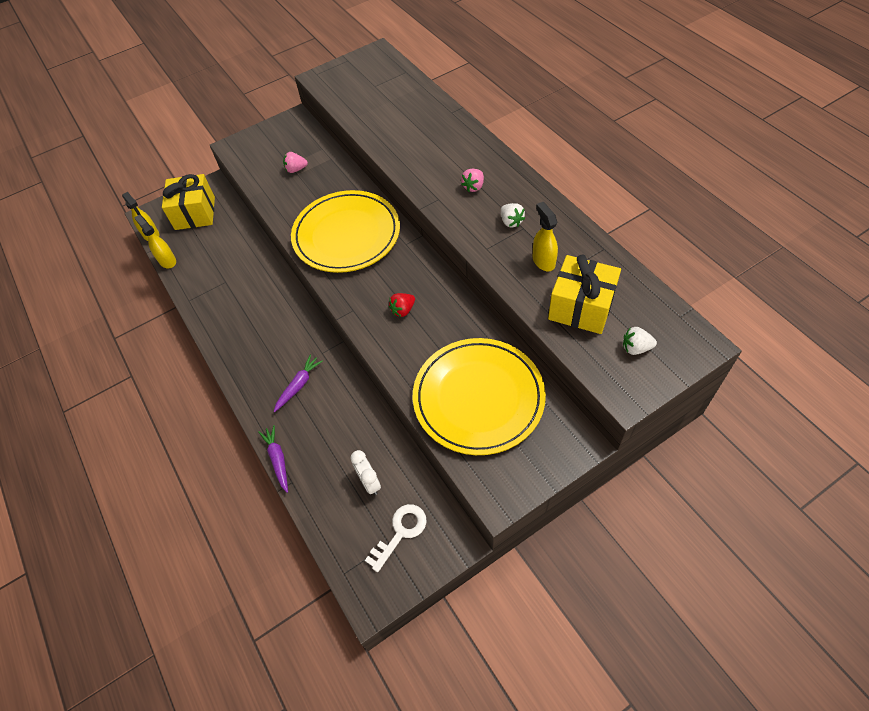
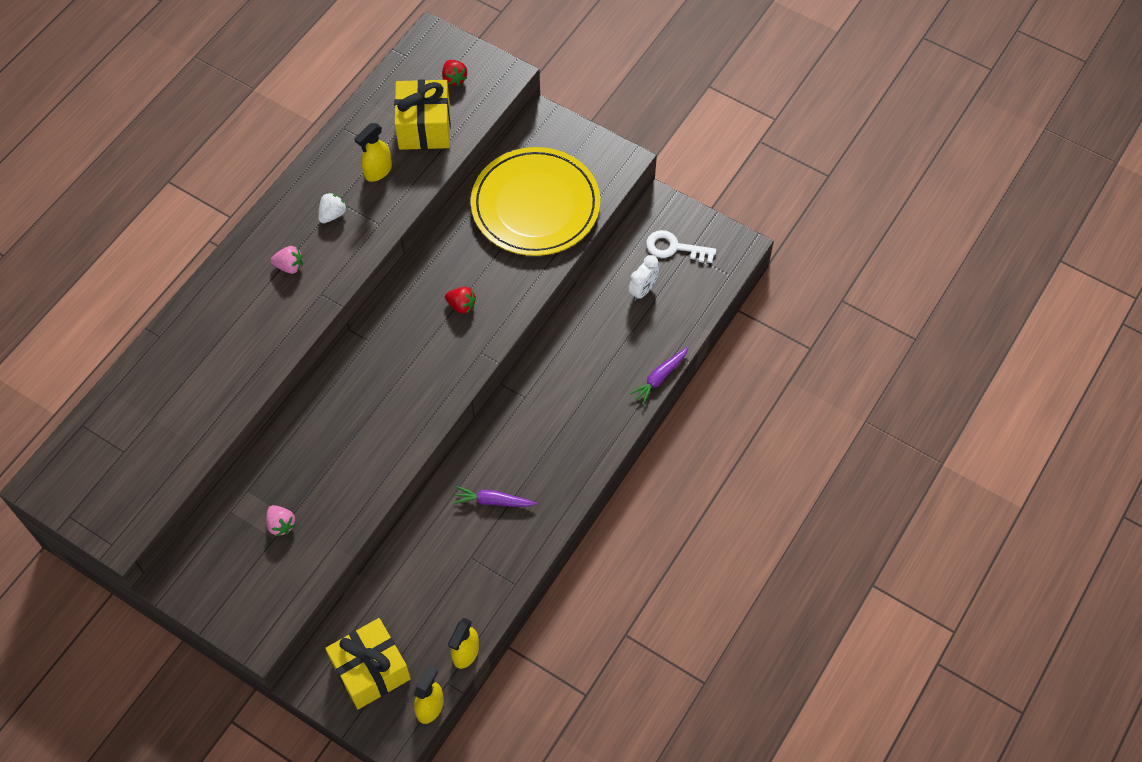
camera: 120 degrees left, 5 degrees up
purple carrot [274,355,323,412] -> purple carrot moved to [454,486,537,507]
yellow plate [291,190,400,273] -> none
white strawberry [623,327,657,355] -> red strawberry [442,60,467,86]

